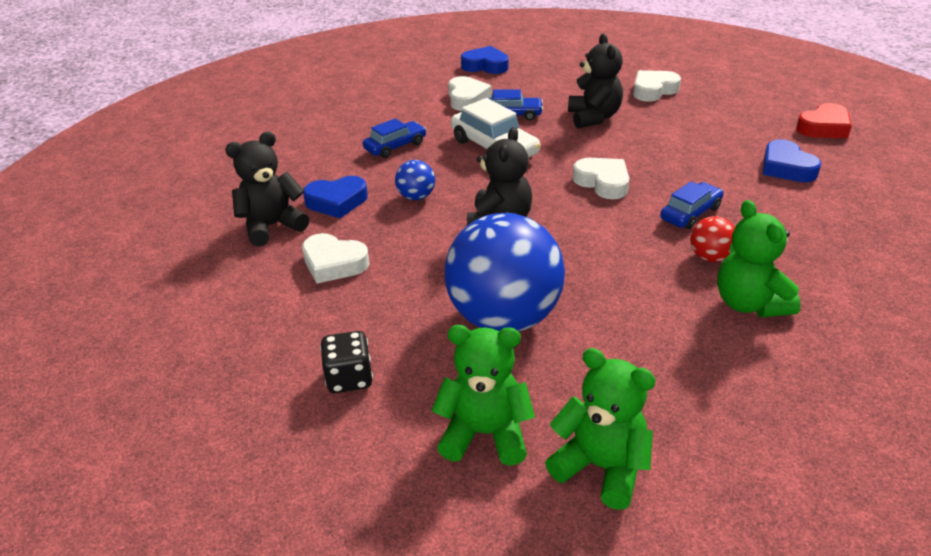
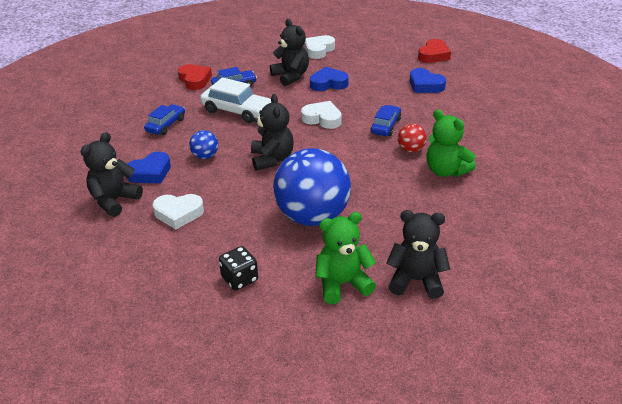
camera: 25 degrees left, 0 degrees up
white heart [448,76,492,111] -> red heart [178,64,212,90]
blue heart [461,46,508,74] -> blue heart moved to [310,67,349,91]
green teddy bear [545,348,656,510] -> black teddy bear [386,210,450,299]

